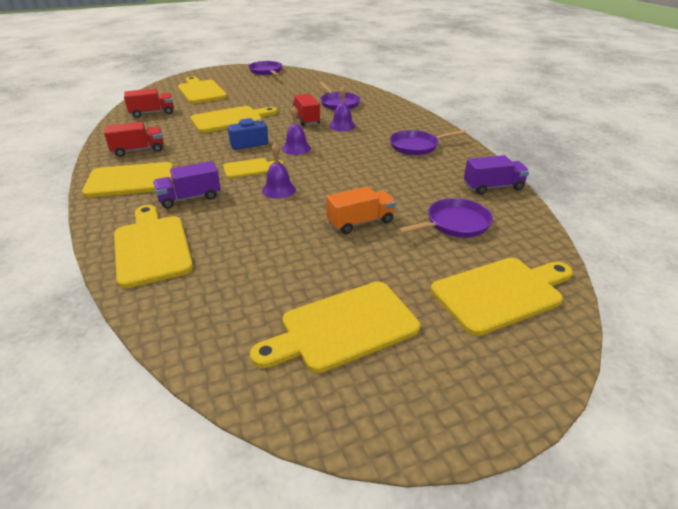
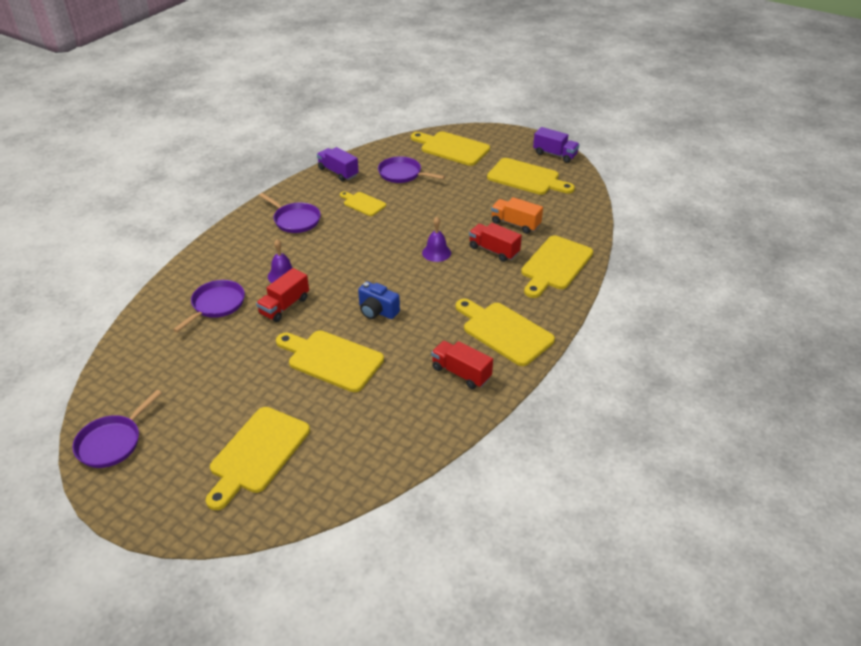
camera: 125 degrees left, 5 degrees up
red truck [124,88,174,118] -> red truck moved to [469,223,522,262]
purple truck [153,161,221,209] -> purple truck moved to [533,127,580,163]
yellow cutting board [223,158,283,178] -> yellow cutting board moved to [340,191,386,216]
purple bell [282,106,311,155] -> none
orange truck [326,186,396,234] -> orange truck moved to [491,197,543,234]

